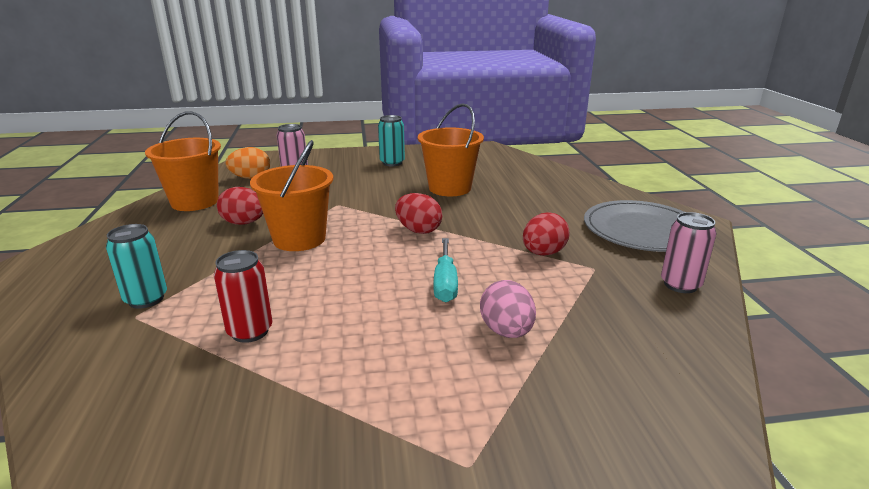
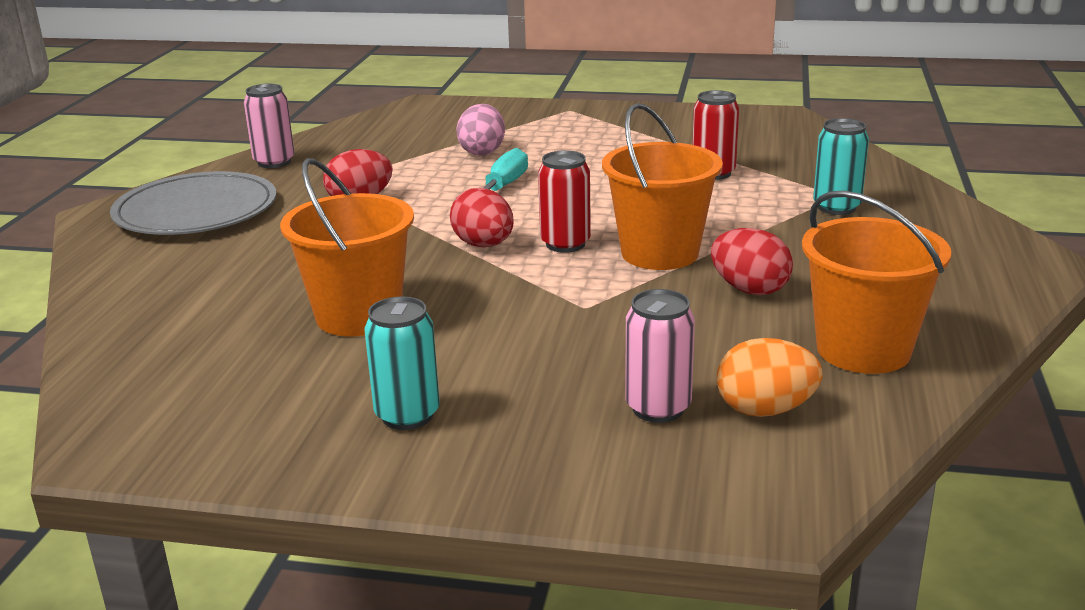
camera: 160 degrees left, 0 degrees up
none -> red can [538,150,591,253]

